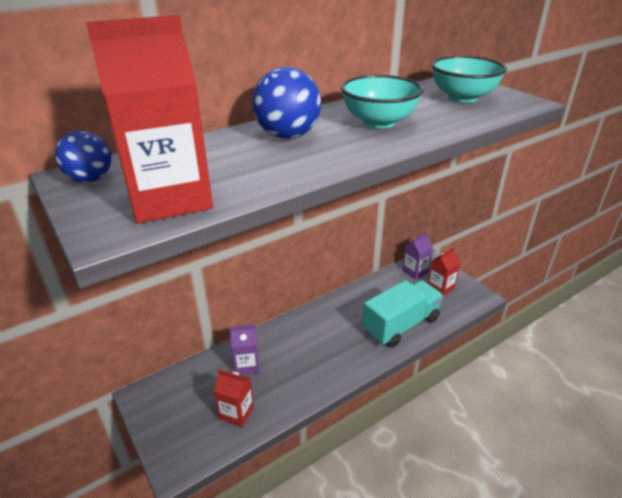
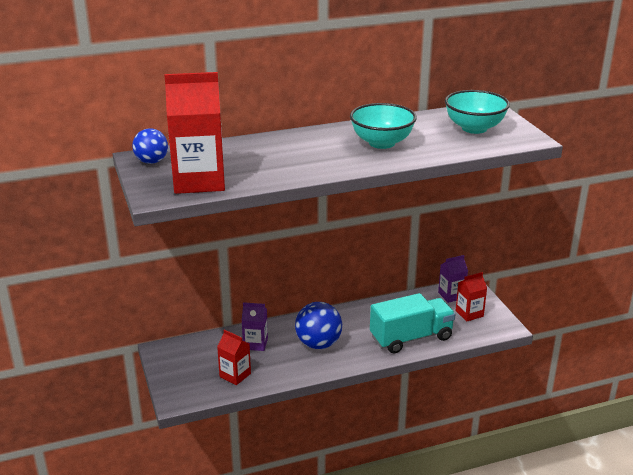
camera: 15 degrees right, 5 degrees down
blue ball [252,67,321,139] -> blue ball moved to [295,302,342,349]

